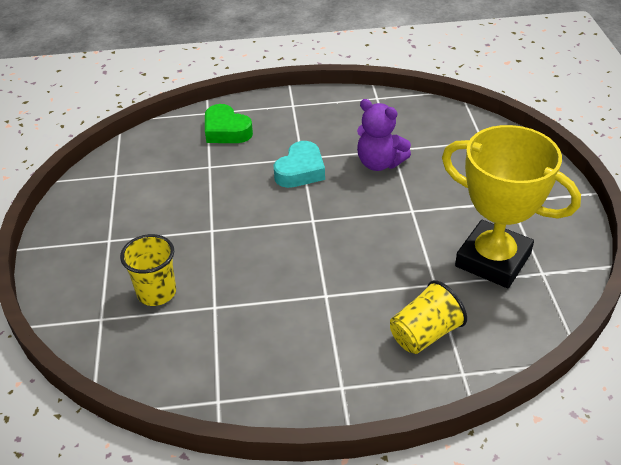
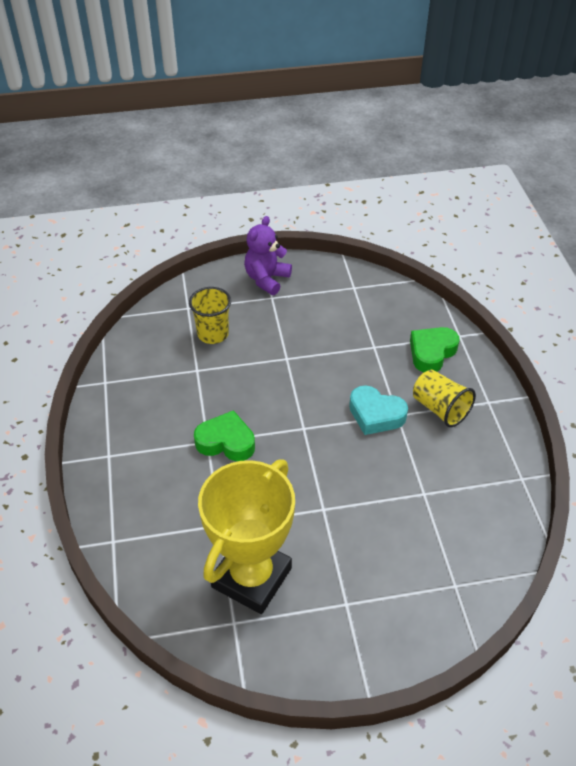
camera: 85 degrees right, 5 degrees up
purple teddy bear [357,99,411,171] -> purple teddy bear moved to [244,216,292,295]
yellow cup [390,280,467,354] -> yellow cup moved to [413,370,476,427]
none -> green heart [194,410,255,461]

